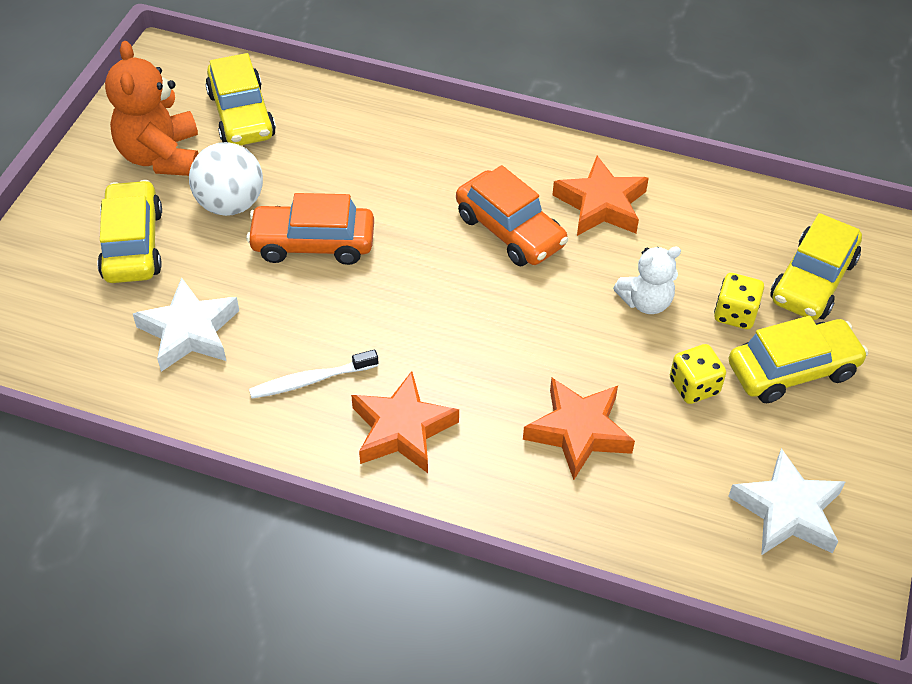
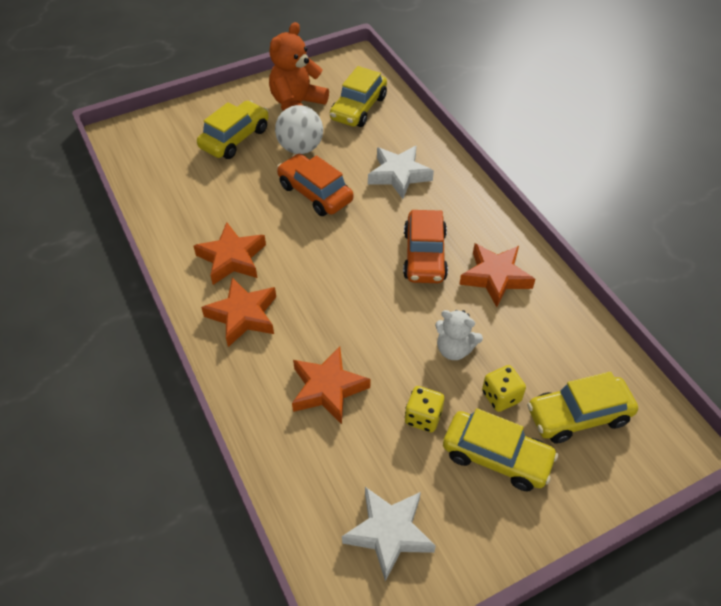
camera: 45 degrees right, 0 degrees up
white star [133,278,239,372] -> white star moved to [368,145,434,199]
white toothbrush [249,350,378,399] -> orange star [194,222,266,285]

